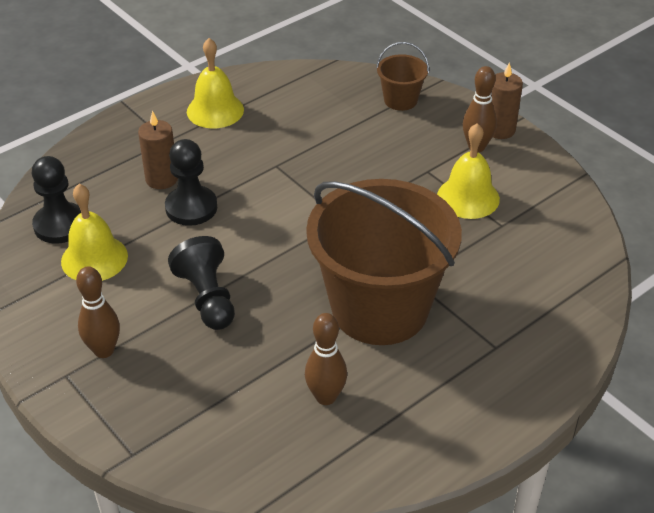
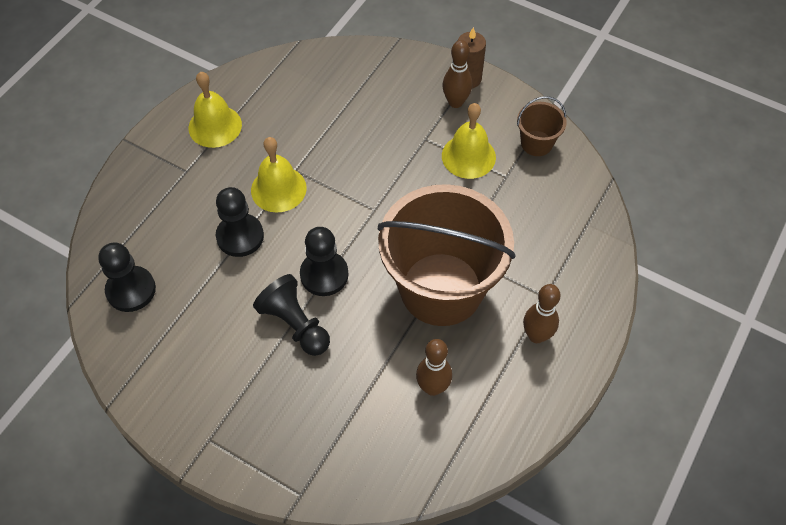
camera: 20 degrees left, 15 degrees up
yellow bell [61,184,128,281] -> yellow bell moved to [251,137,307,212]
brown bowling pin [76,266,120,358] -> brown bowling pin moved to [523,284,561,343]
brown candle [138,111,178,189] -> none
brown bucket [376,42,429,111] -> brown bucket moved to [517,96,567,156]
none -> black pawn [300,227,349,296]

